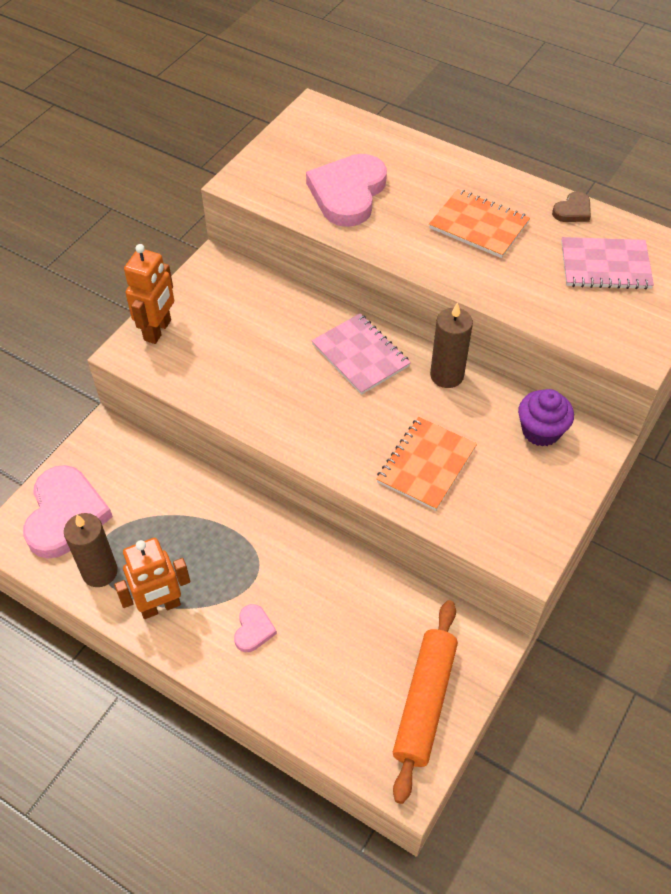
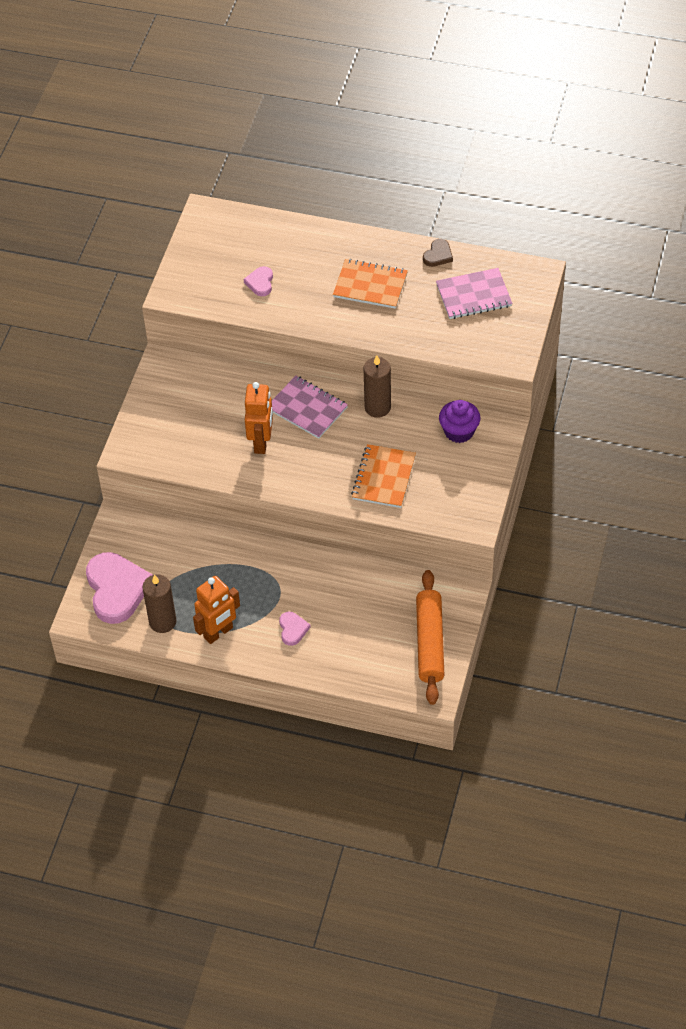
camera: 15 degrees left, 0 degrees up
orange robot [124,244,174,344] -> orange robot moved to [245,382,273,454]
pink heart [306,154,387,227] -> pink heart [244,266,273,296], size x0.46

